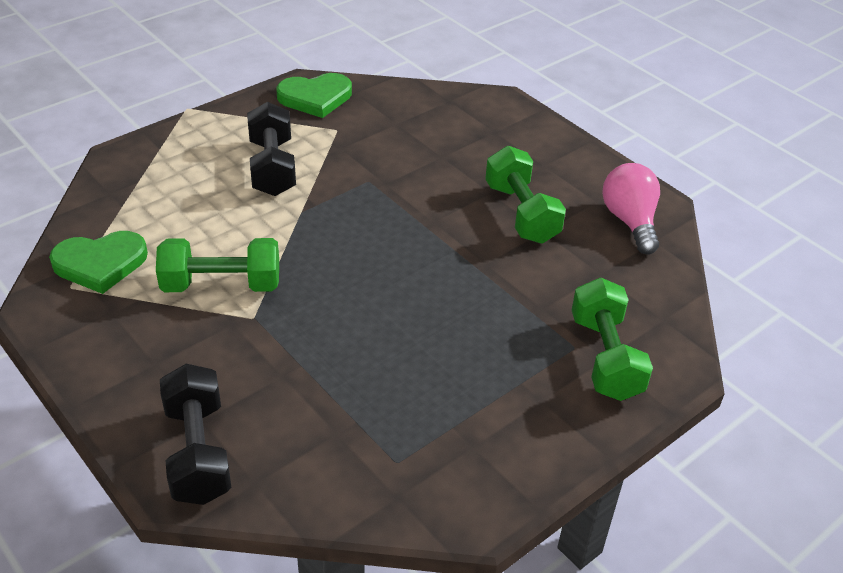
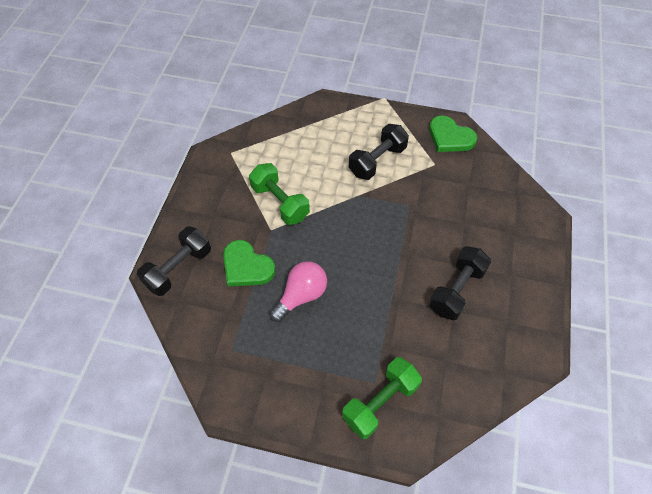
camera: 55 degrees right, 15 degrees up
green heart [49,231,148,294] -> green heart moved to [223,240,276,286]
green dumbbell [485,146,566,244] -> black dumbbell [429,246,491,320]
pink light bulb [602,163,660,254] -> pink light bulb moved to [270,261,327,322]

